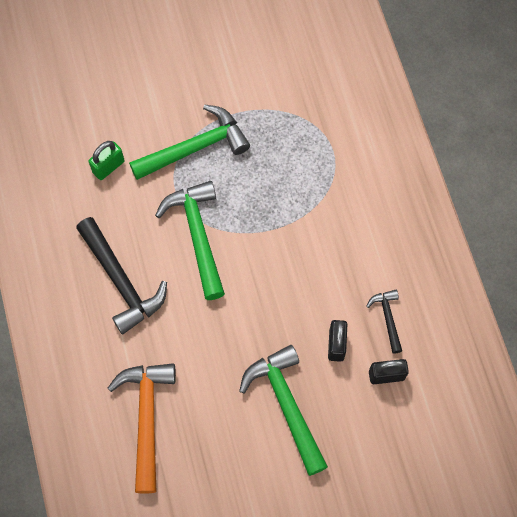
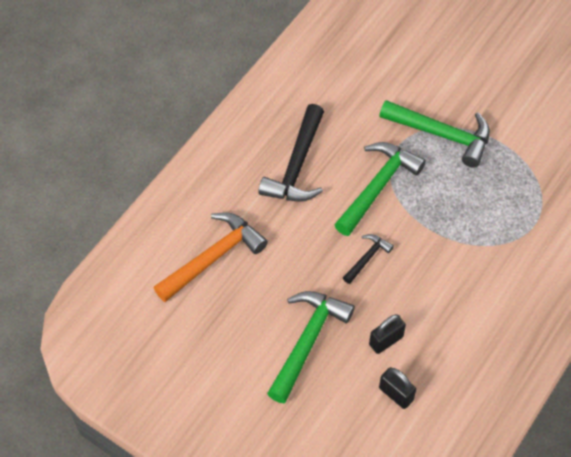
camera: 50 degrees right, 10 degrees down
green padlock [89,141,125,180] -> none
black hammer [366,290,402,354] -> black hammer moved to [343,234,394,284]

